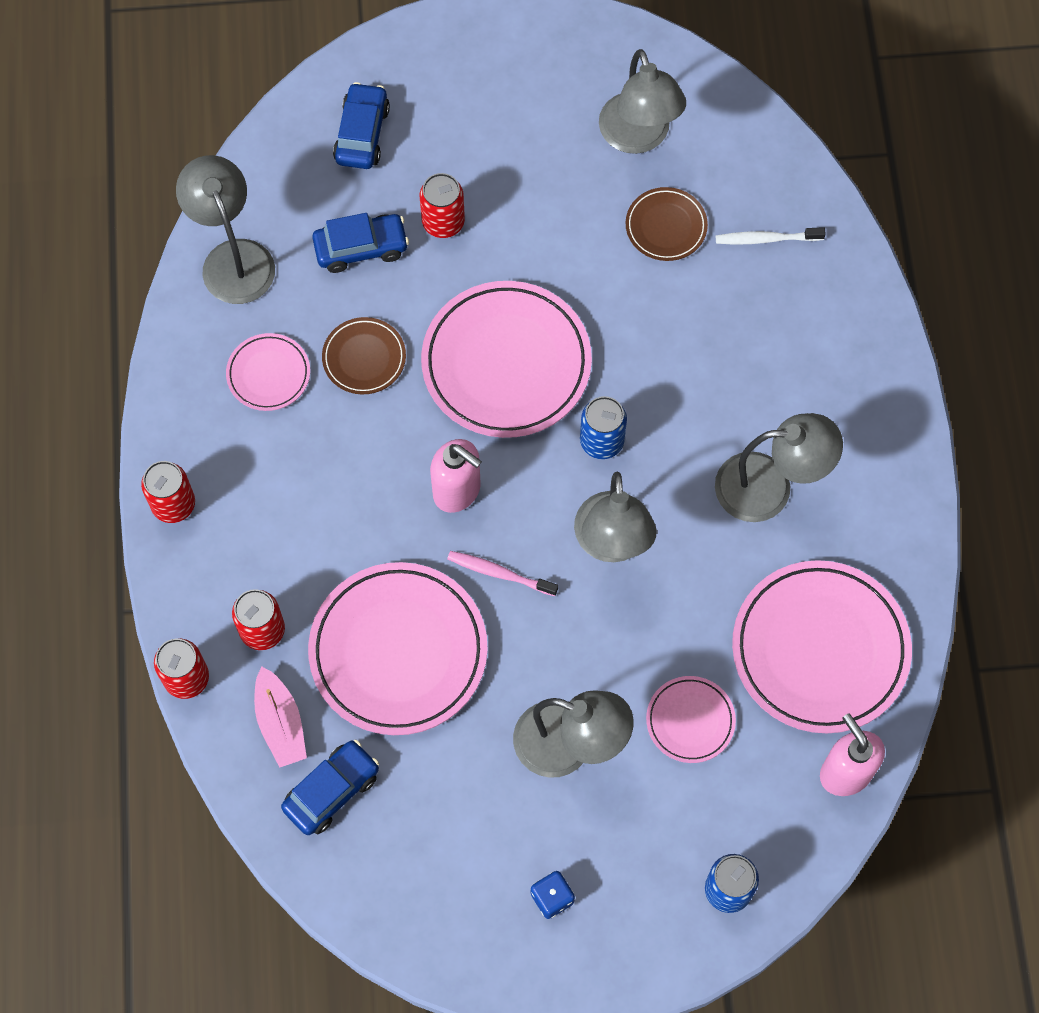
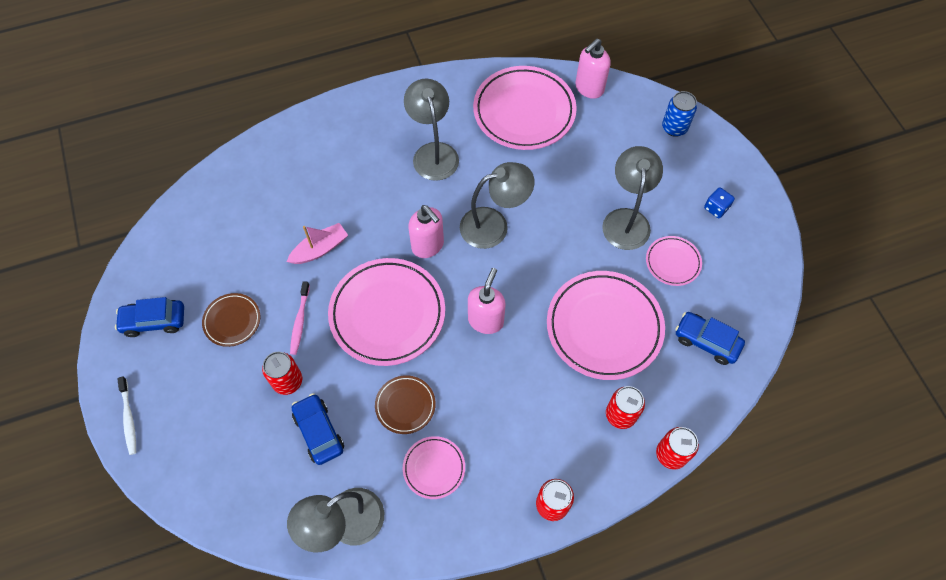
camera: 105 degrees left, 5 degrees down
pink boat [254,667,307,767] -> pink boat moved to [287,223,348,264]
blue car [333,82,390,169] -> blue car moved to [115,297,184,337]
pink toothbrush [447,551,558,596] -> pink toothbrush moved to [290,281,310,355]
blue can [580,396,627,459] -> pink soap dispenser [408,205,444,258]
grey lamp [599,49,686,154] -> none
brown plate [625,187,708,261] -> brown plate moved to [202,293,260,347]
pink plate [646,676,736,763] -> pink plate moved to [646,236,702,286]
white toothbrush [716,227,826,245] -> white toothbrush moved to [117,377,136,455]

